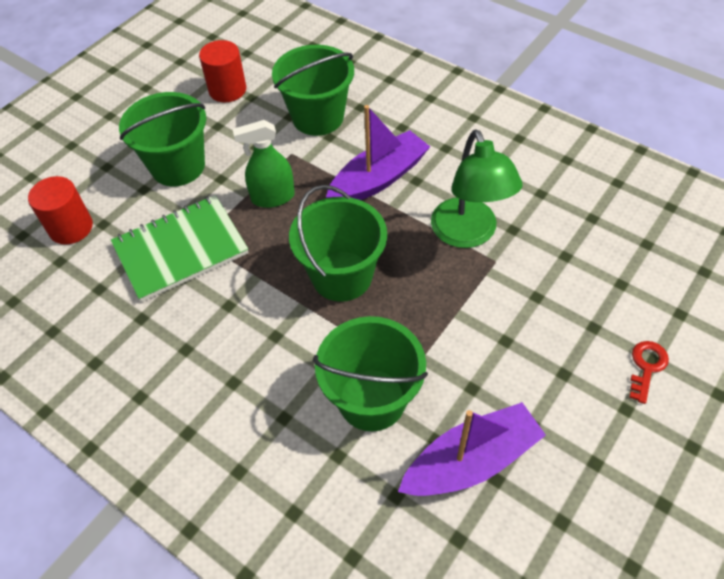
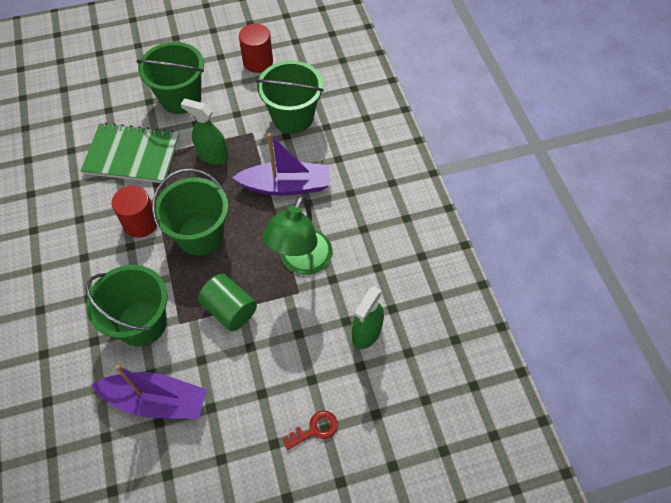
camera: 35 degrees right, 5 degrees up
red cylinder [28,176,93,245] -> red cylinder moved to [112,185,157,238]
none -> green cylinder [198,274,257,331]
none -> green spray bottle [352,287,384,349]

